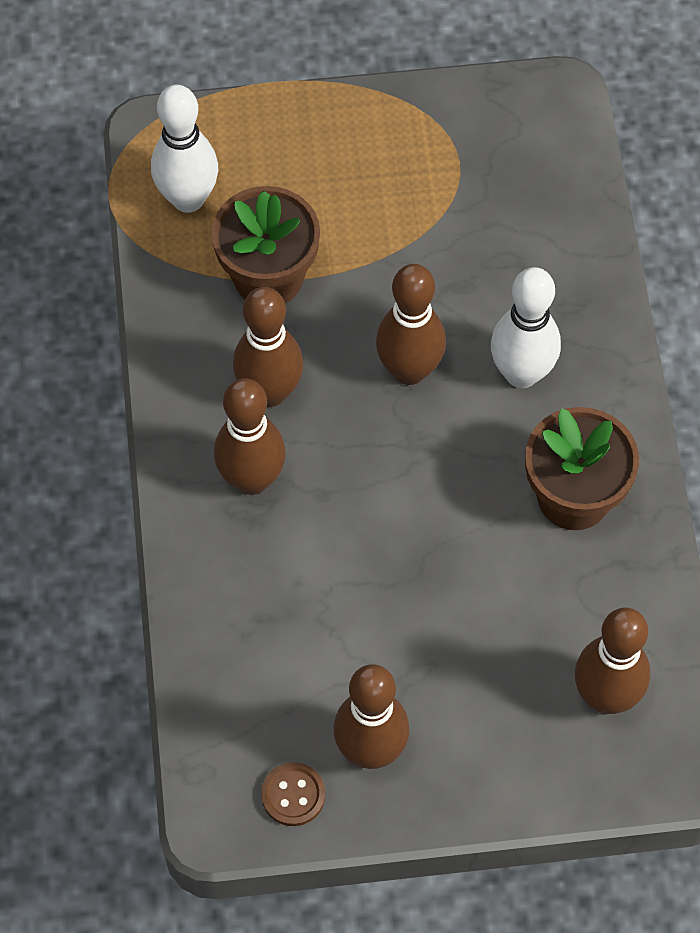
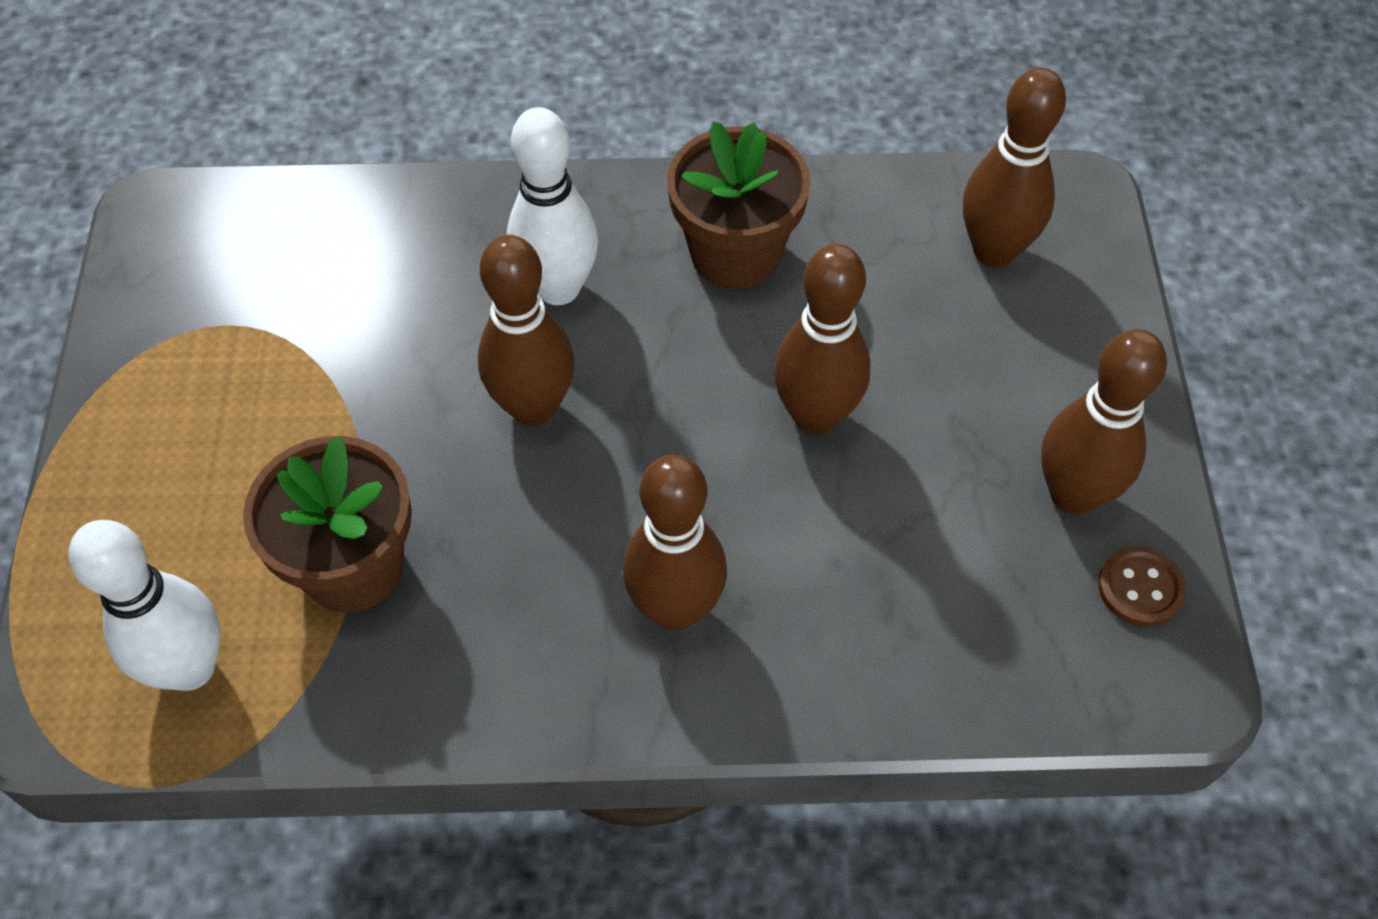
camera: 85 degrees left, 5 degrees down
brown bowling pin [233,287,303,407] -> brown bowling pin moved to [774,244,870,435]

